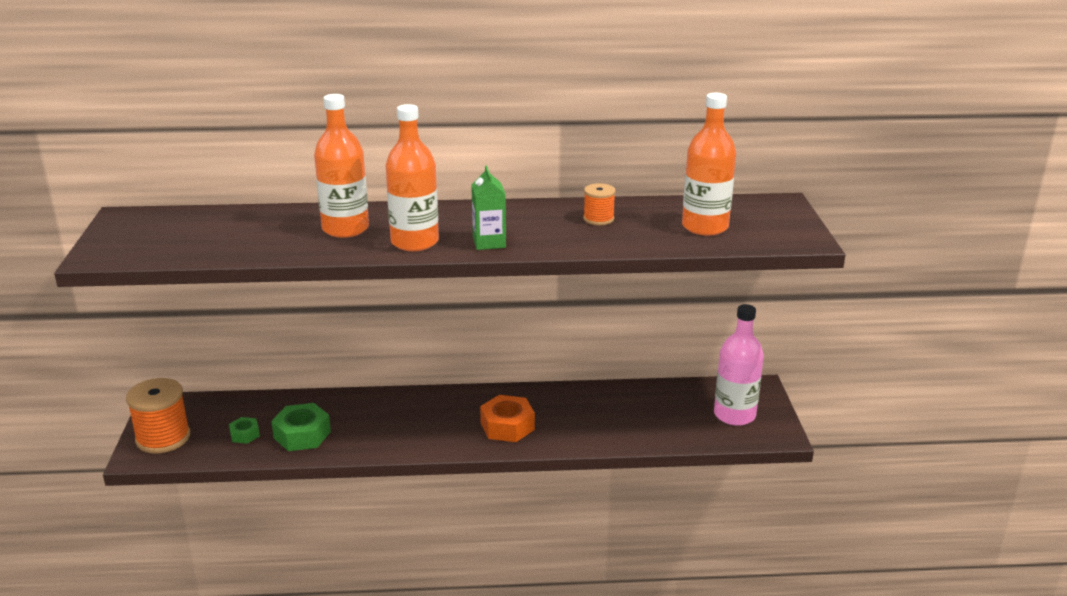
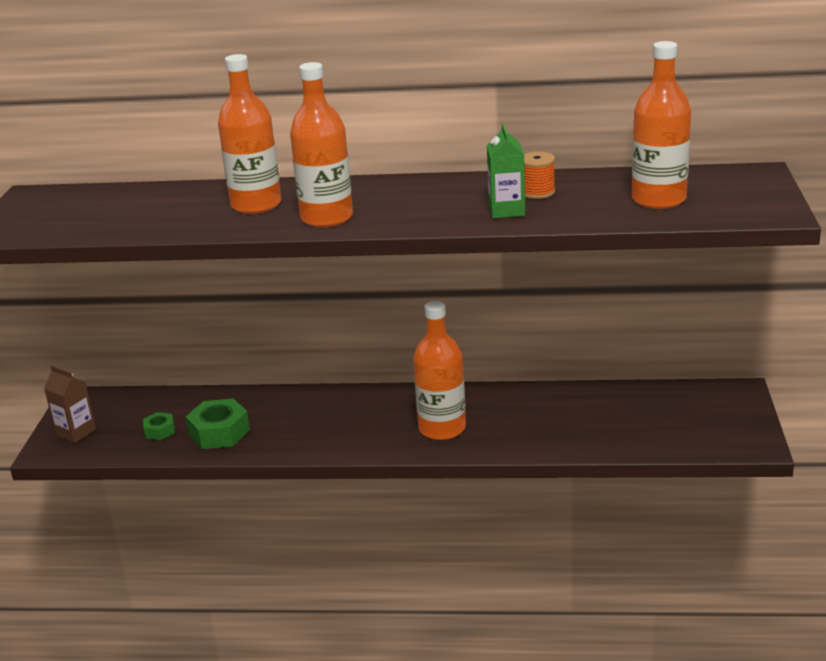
camera: 10 degrees right, 0 degrees up
orange spool [126,378,190,453] -> brown carton [44,366,96,443]
green carton [471,165,506,250] -> green carton moved to [487,123,525,218]
orange nut [480,395,535,442] -> orange bottle [413,301,466,440]
pink bottle [714,304,764,426] -> none

